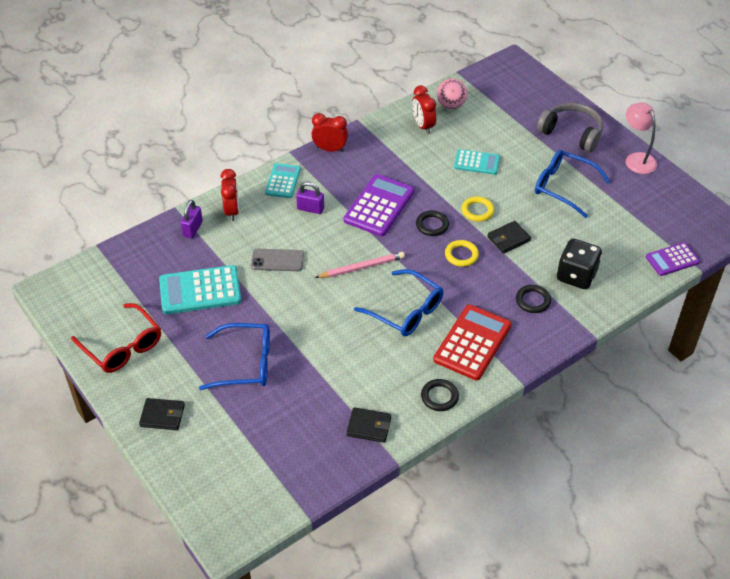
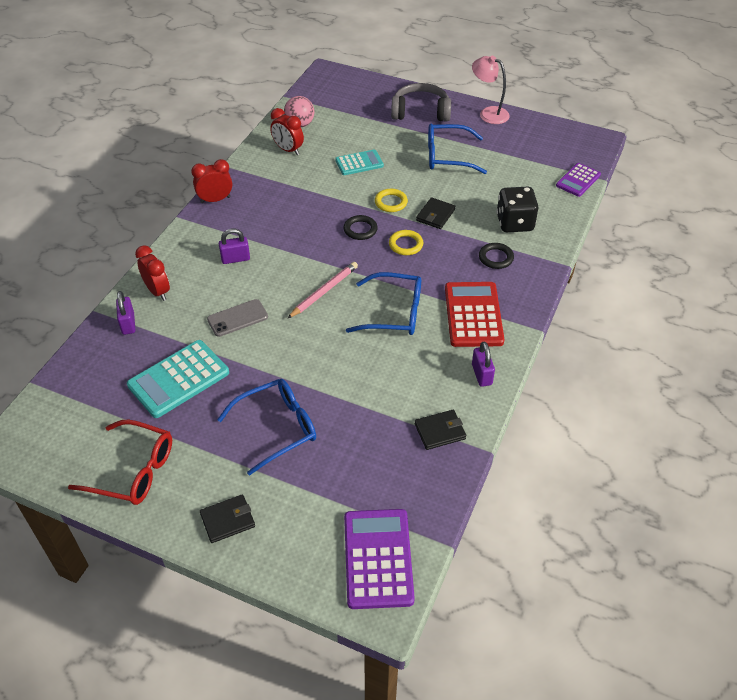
camera: 30 degrees left, 0 degrees up
turquoise calculator [265,163,301,198] -> none
purple calculator [343,174,414,236] -> purple calculator moved to [344,509,415,609]
black ring [421,379,459,411] -> purple padlock [472,341,495,387]

